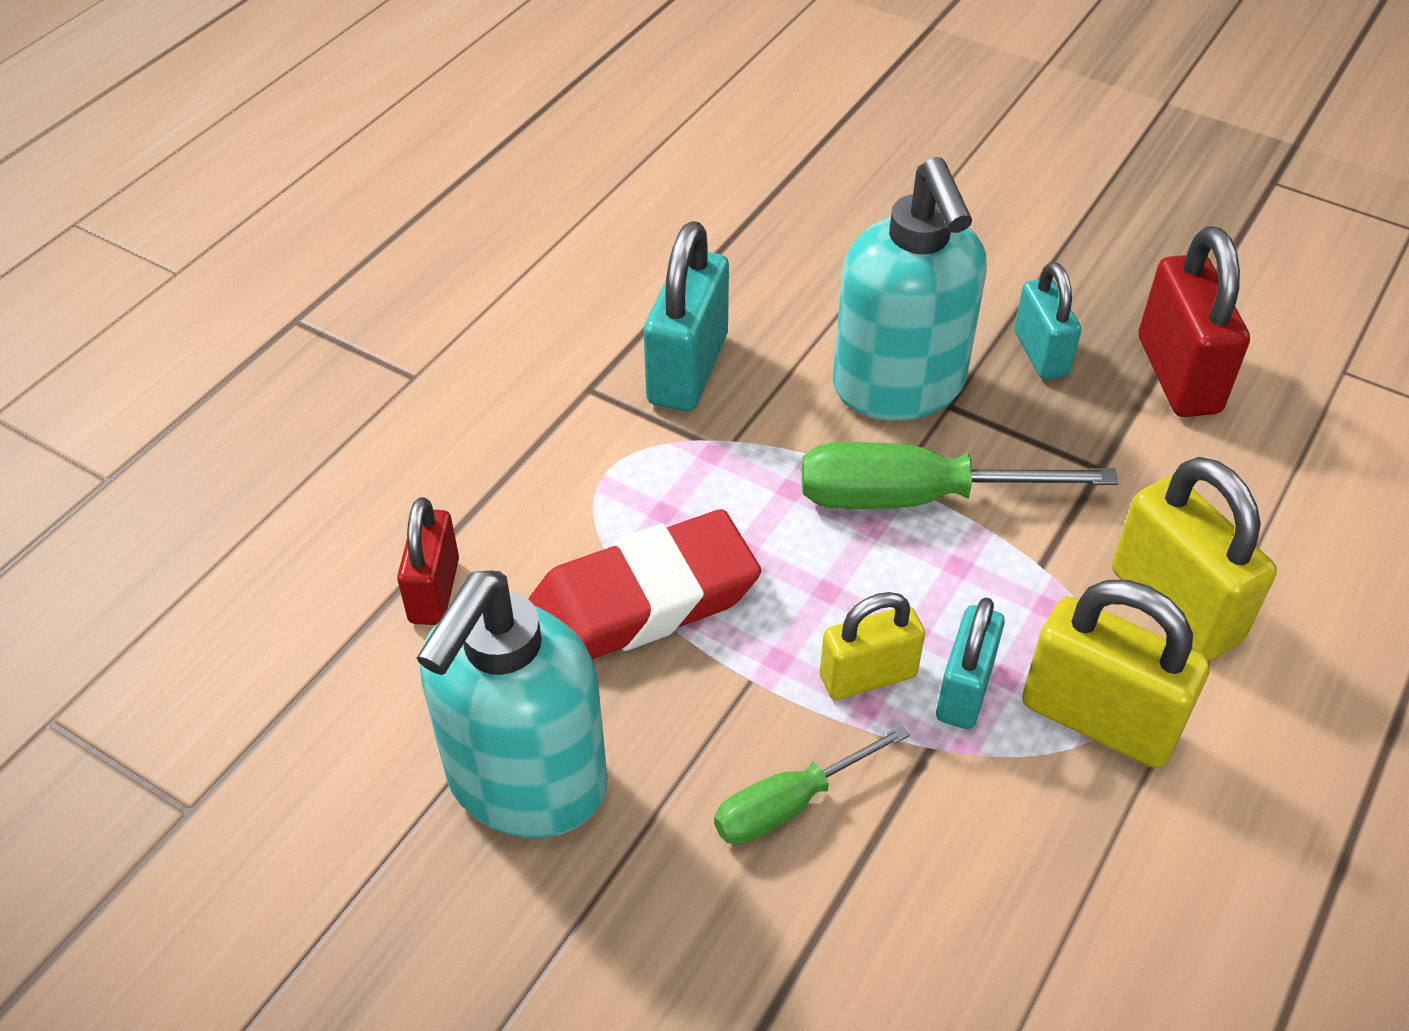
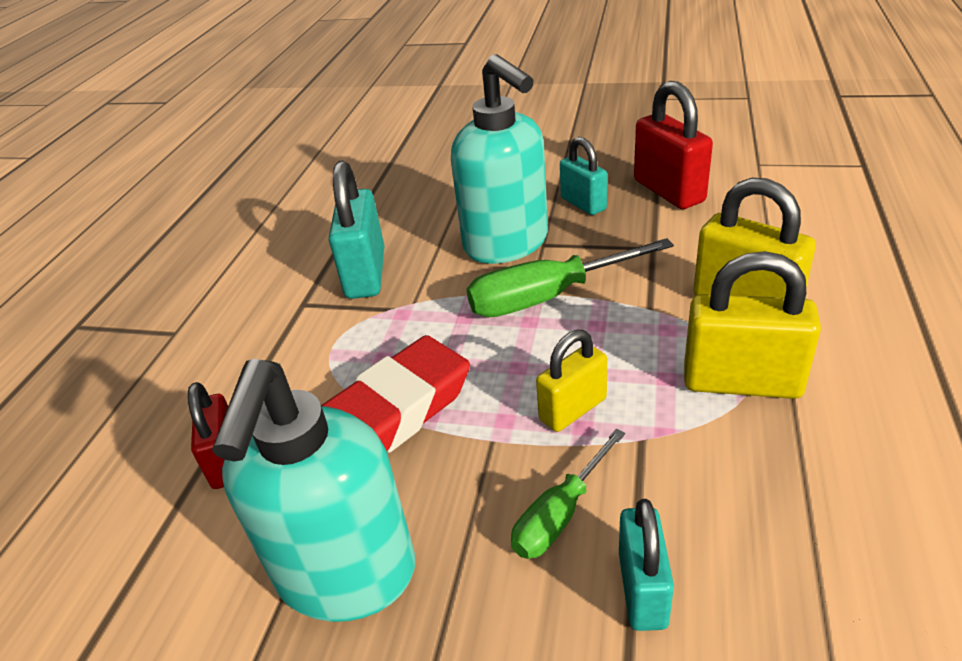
camera: 15 degrees left, 10 degrees down
turquoise padlock [936,598,1005,729] -> turquoise padlock moved to [619,499,674,631]

